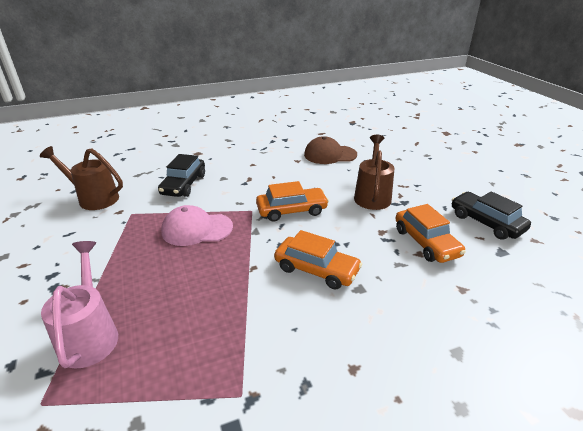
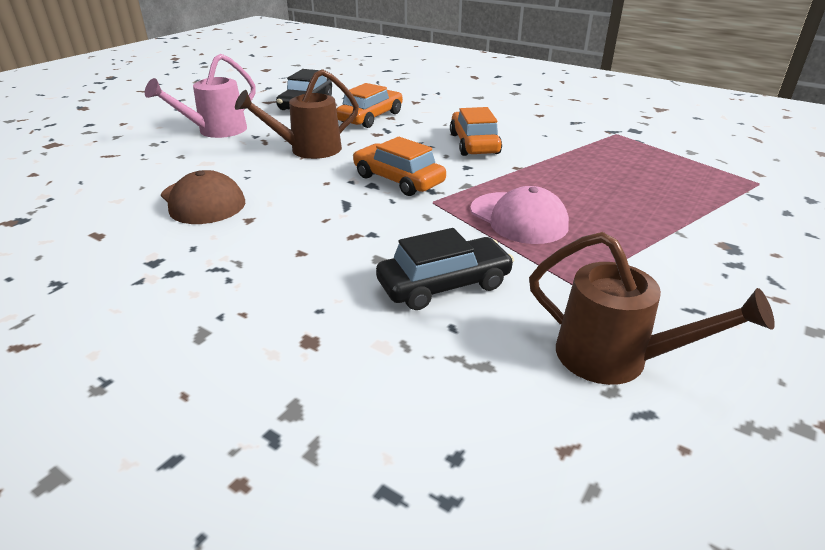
camera: 125 degrees left, 0 degrees up
brown watering can [40,146,123,210] -> brown watering can turned 45 degrees counterclockwise [529,232,775,385]
pink watering can [41,241,118,369] -> pink watering can moved to [145,54,256,138]

